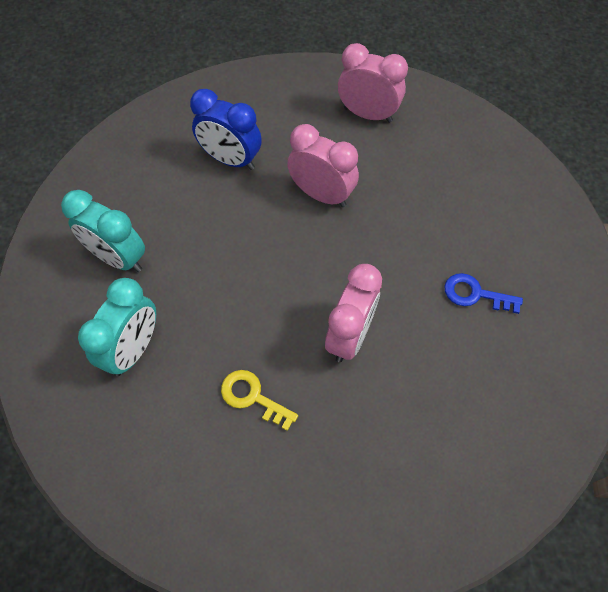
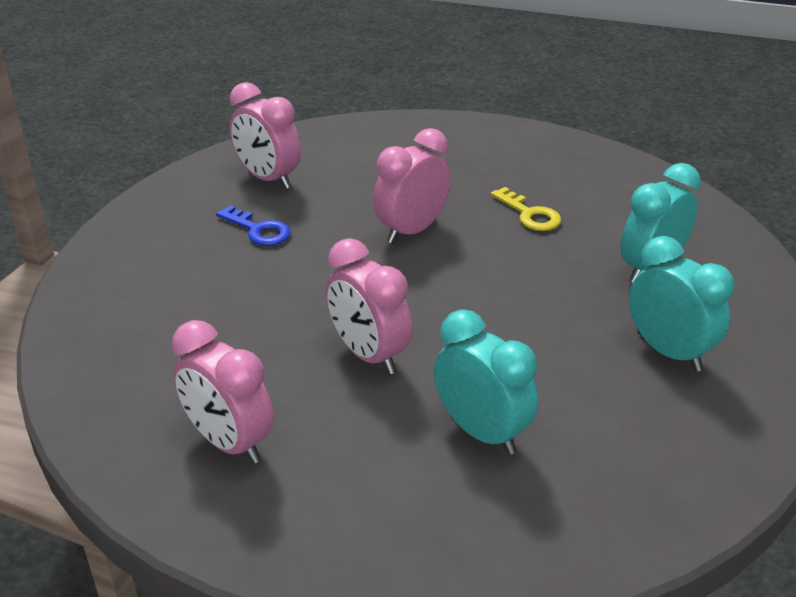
camera: 160 degrees left, 25 degrees down
blue clock [190,89,262,170] -> turquoise clock [434,309,538,455]
none -> pink clock [230,82,301,189]

